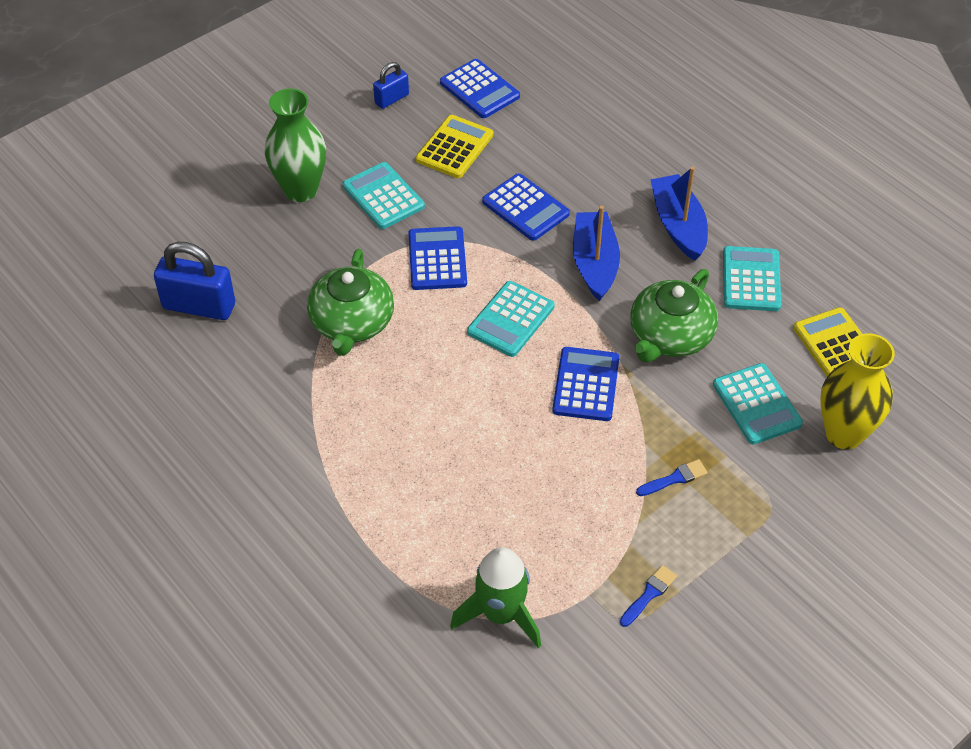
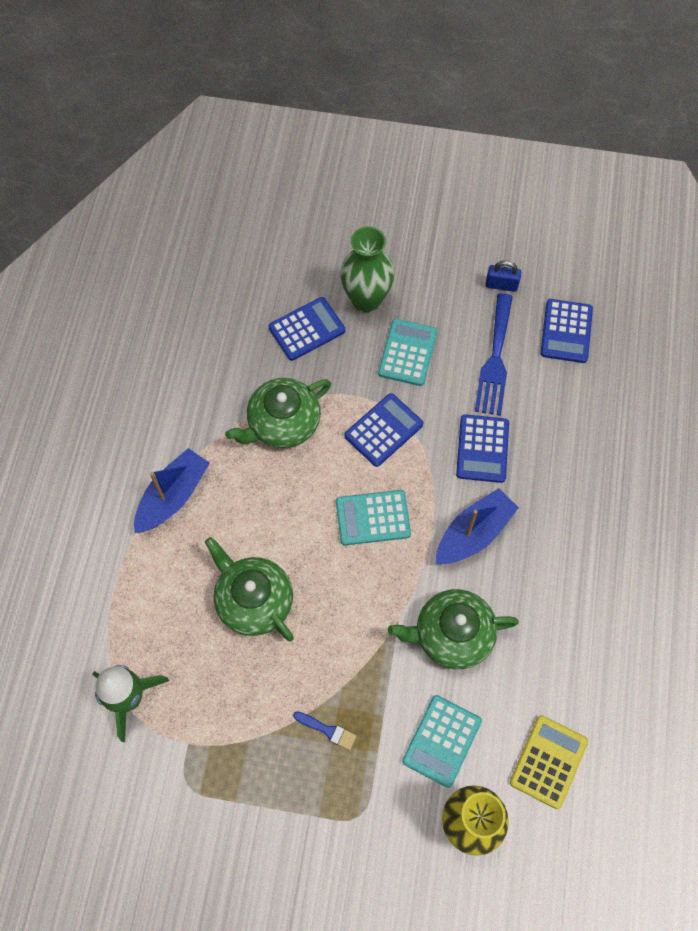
camera: 50 degrees right, 15 degrees up
blue padlock [154,242,235,320] -> none
yellow calculator [416,115,493,178] -> blue fork [475,293,513,416]
blue calculator [552,347,619,421] -> blue calculator moved to [268,297,345,361]
blue brush [620,565,677,627] -> none
blue boat [650,167,708,261] -> blue boat moved to [134,448,210,533]
turquoise calculator [723,246,781,311] -> none
none -> green teapot [205,537,294,641]

